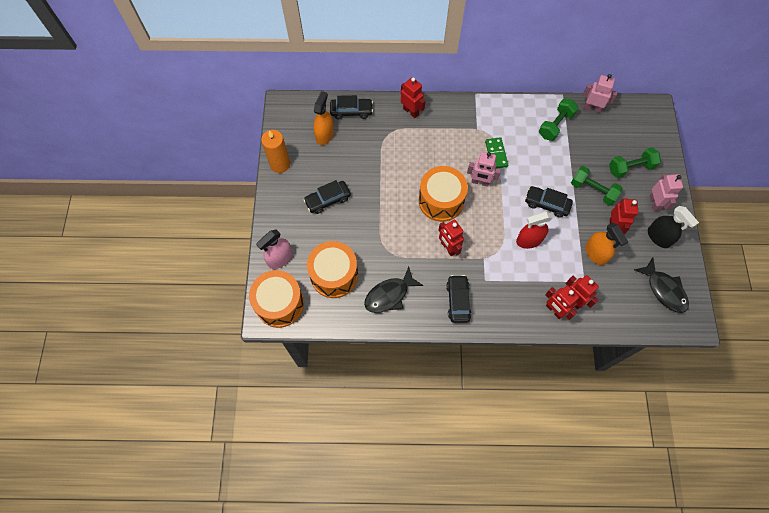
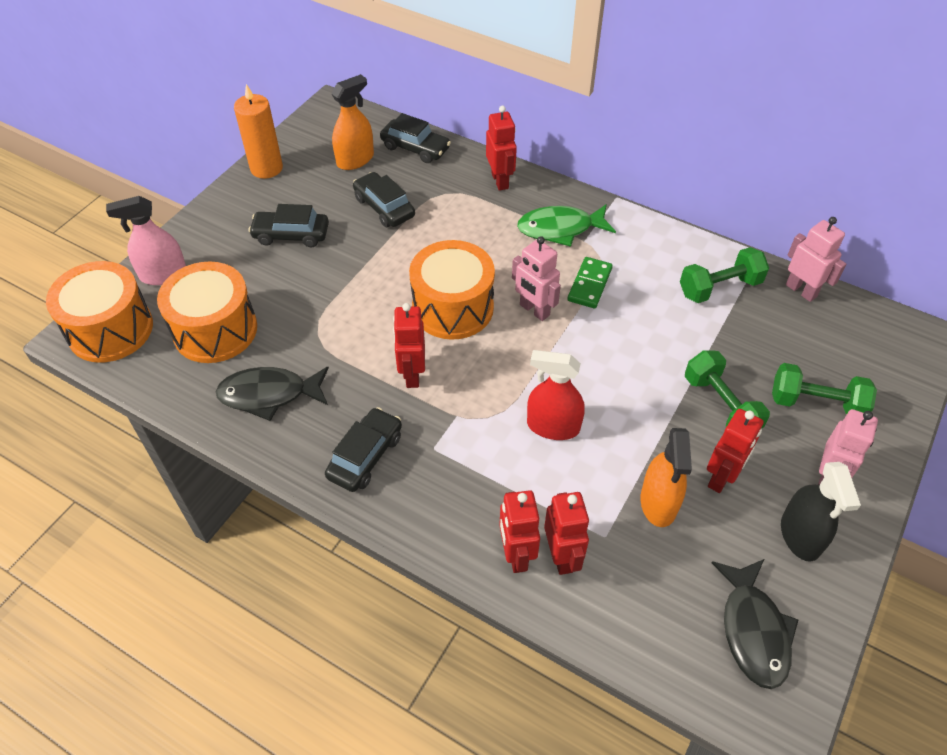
camera: 30 degrees right, 15 degrees down
black car [525,186,573,218] -> black car moved to [353,172,415,227]
none -> green fish [517,204,616,247]

